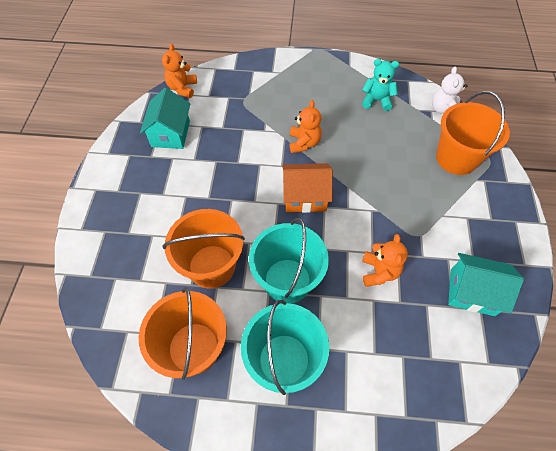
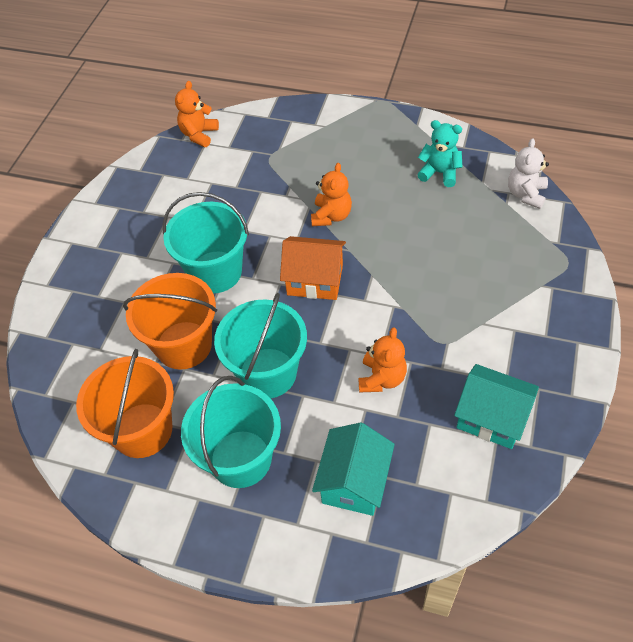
camera: 15 degrees right, 5 degrees down
turquoise house [140,88,190,149] -> turquoise house moved to [312,422,395,516]
orange bucket [436,91,510,175] -> none
none -> turquoise bucket [163,192,249,293]

